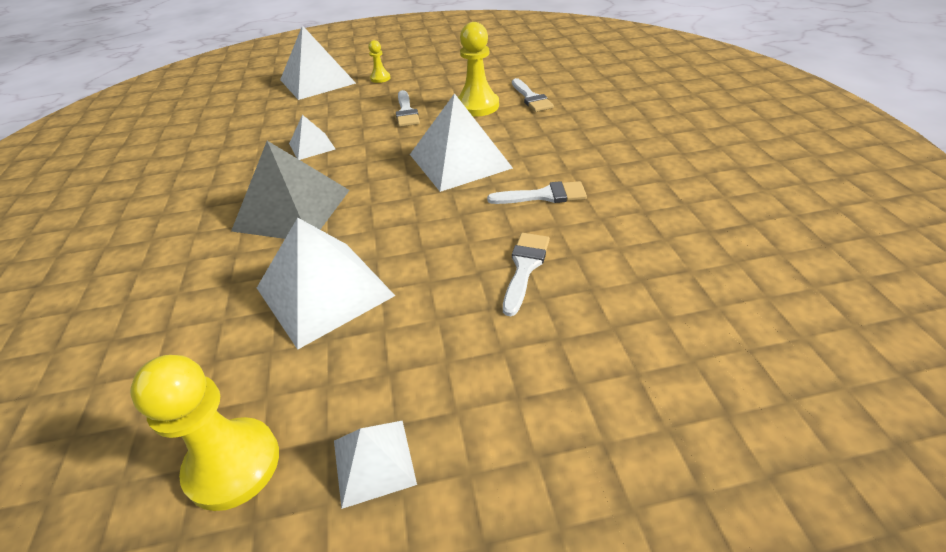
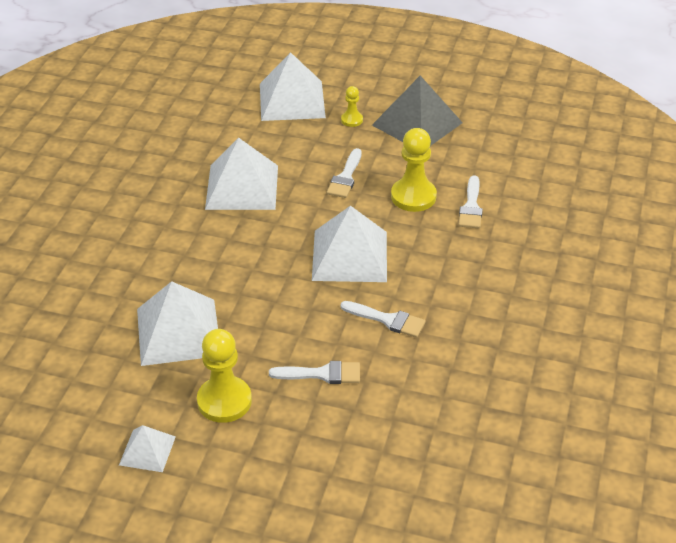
camera: 25 degrees right, 0 degrees up
yellow pawn [130,355,279,511] -> yellow pawn moved to [197,329,252,423]
grey pyramid [231,141,350,239] -> grey pyramid moved to [372,76,463,146]
white pyramid [289,115,335,160] -> white pyramid [205,138,278,210], size x1.92
white brush [503,233,550,316] -> white brush turned 45 degrees clockwise [269,361,360,384]

